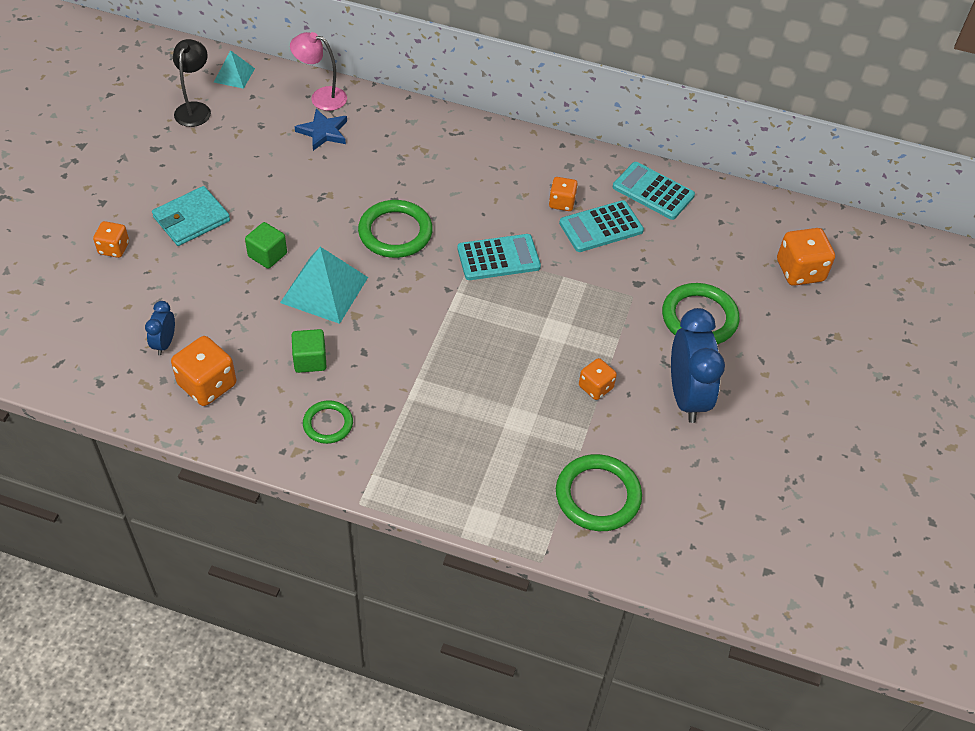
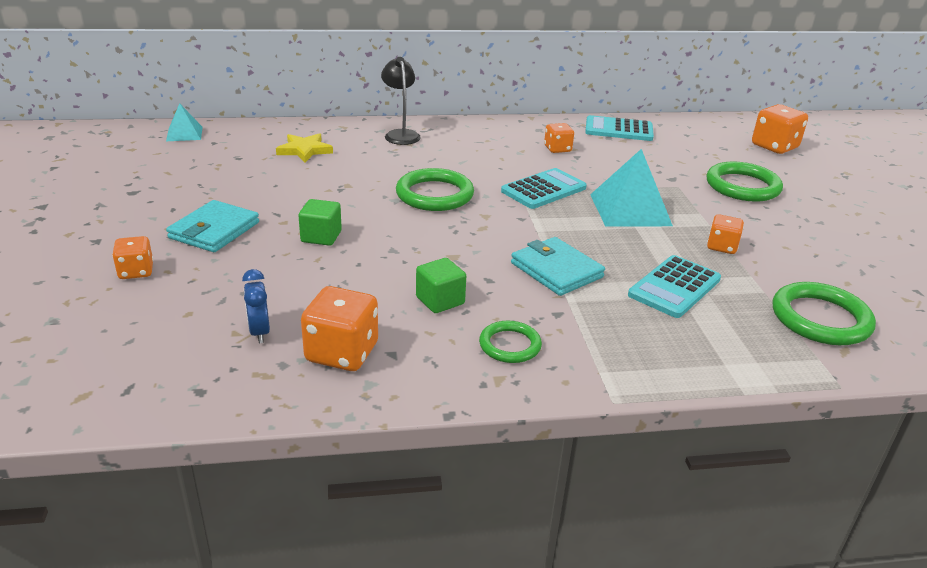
camera: 25 degrees left, 20 degrees down
black lamp [173,39,211,127] -> black lamp moved to [381,57,421,145]
turquoise pyramid [280,247,368,324] -> turquoise pyramid moved to [590,149,673,227]
pink lamp [290,32,347,111] -> none
blue star [295,109,347,151] -> yellow star [276,133,333,163]
turquoise calculator [559,200,644,252] -> turquoise calculator moved to [628,255,721,318]
blue clock [671,308,725,423] -> none
none -> turquoise wallet [511,237,605,296]

